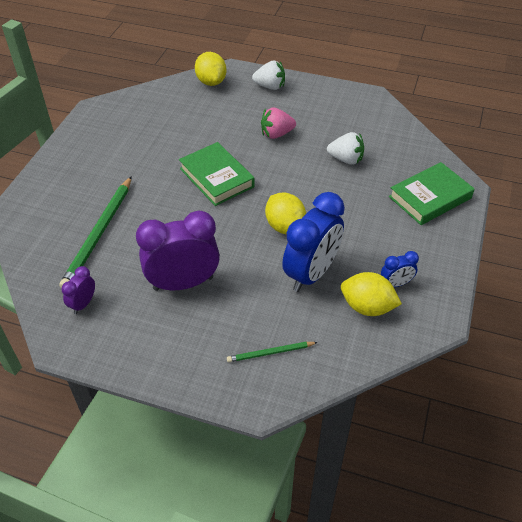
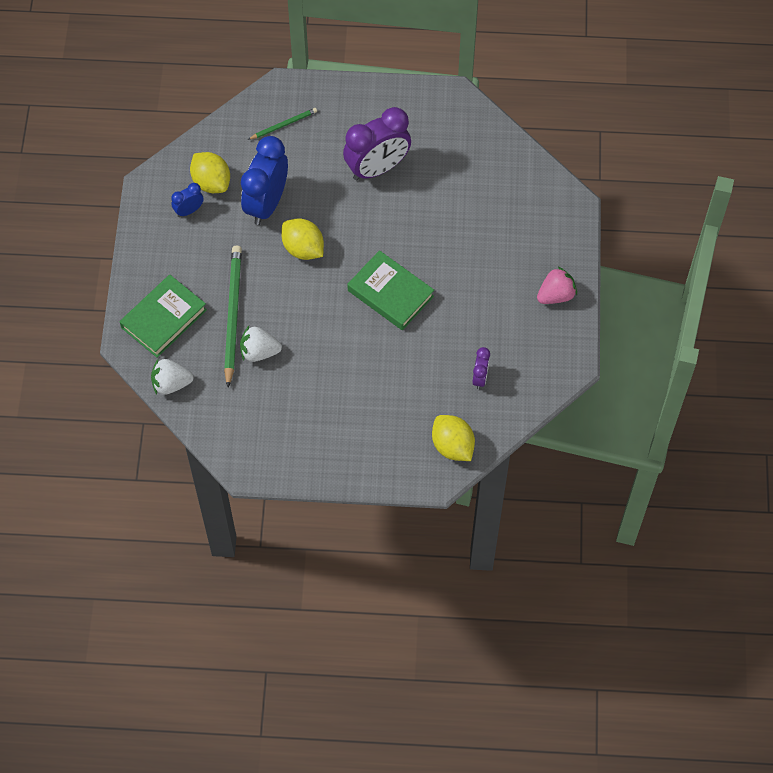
camera: 165 degrees right, 15 degrees up
green pencil [59,176,132,288] -> green pencil moved to [224,245,242,388]
purple clock [61,266,95,314] -> purple clock moved to [472,347,490,389]
white strawberry [252,60,285,90] -> white strawberry moved to [151,359,194,395]
pink strawberry [261,107,296,139] -> pink strawberry moved to [537,266,577,304]
yellow lemon [341,272,402,316] -> yellow lemon turned 45 degrees clockwise [190,152,230,193]

